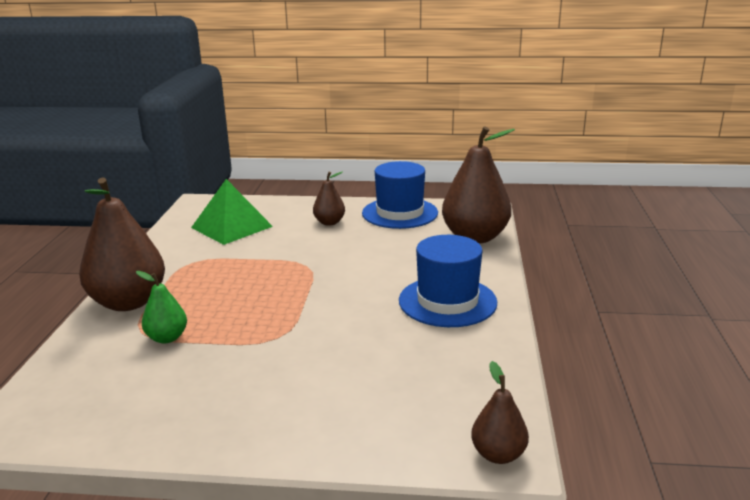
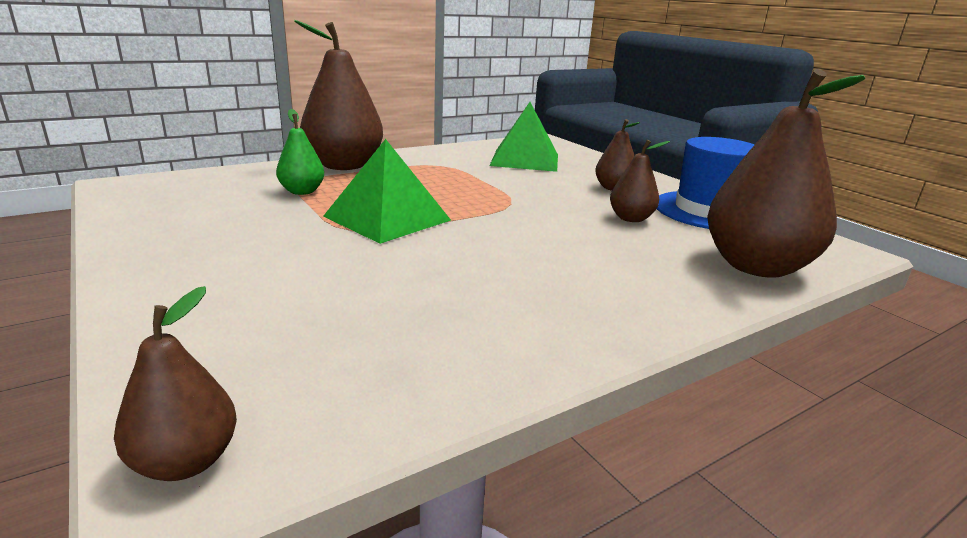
camera: 50 degrees right, 0 degrees up
blue hat [399,235,497,327] -> none
none -> green pyramid [323,139,451,244]
none -> brown pear [610,140,670,222]

